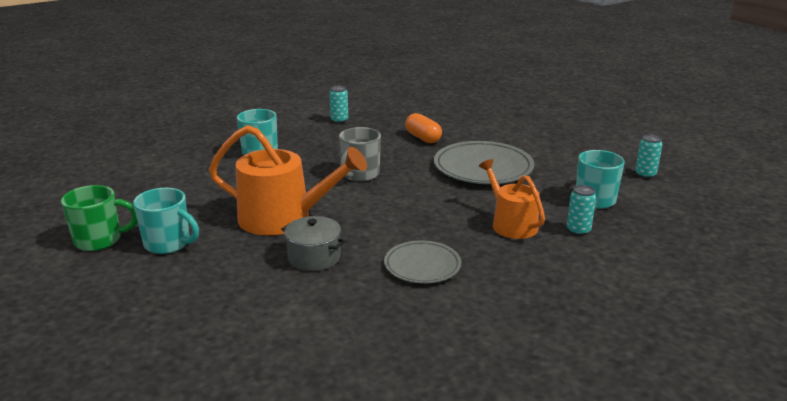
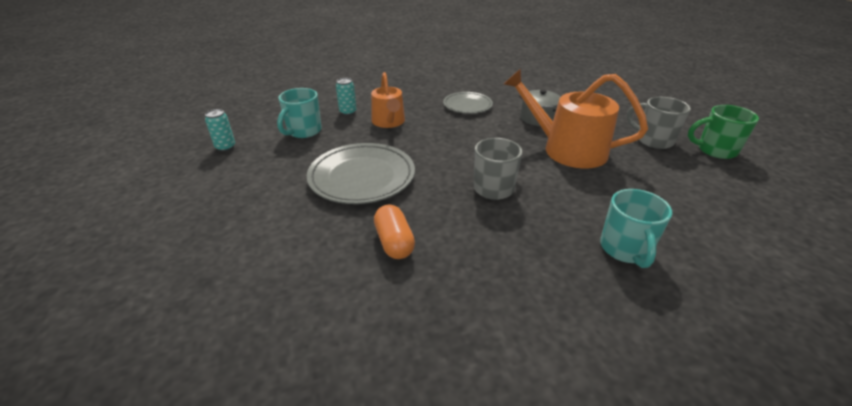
camera: 165 degrees left, 10 degrees up
turquoise mug [133,188,199,254] -> grey mug [627,97,691,149]
turquoise can [330,86,348,123] -> none

